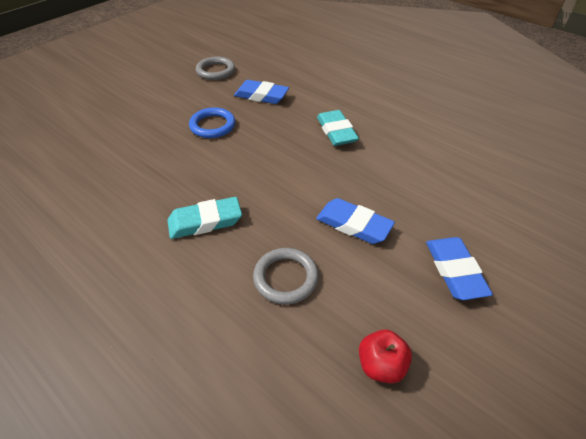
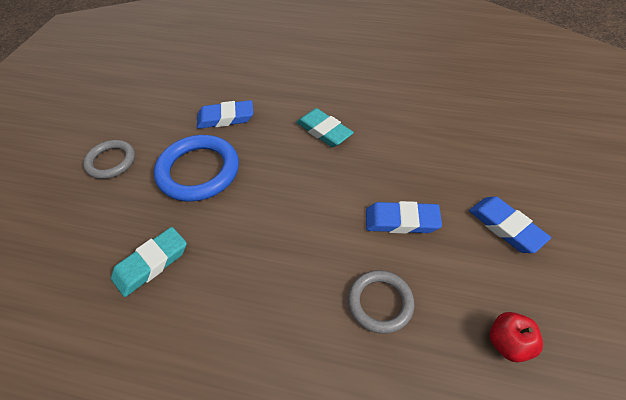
camera: 25 degrees left, 5 degrees up
turquoise eraser [167,197,242,239] -> turquoise eraser moved to [111,227,187,297]
blue ring [189,107,235,138] -> blue ring [154,135,239,202], size x1.63
grey ring [196,57,235,80] -> grey ring moved to [83,140,135,179]

